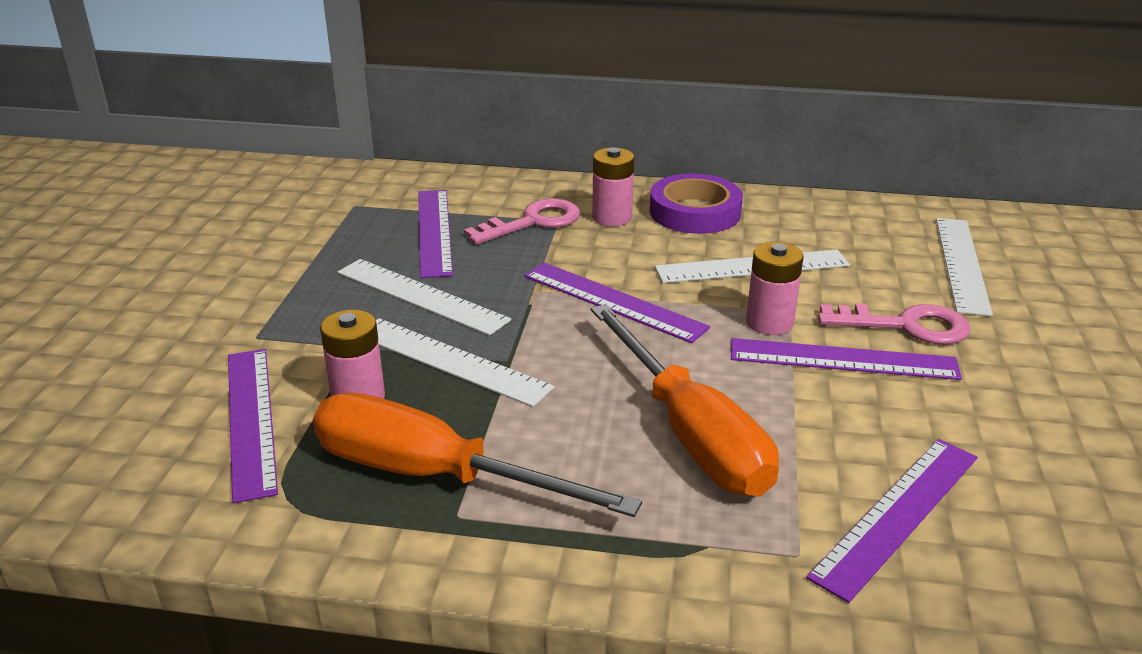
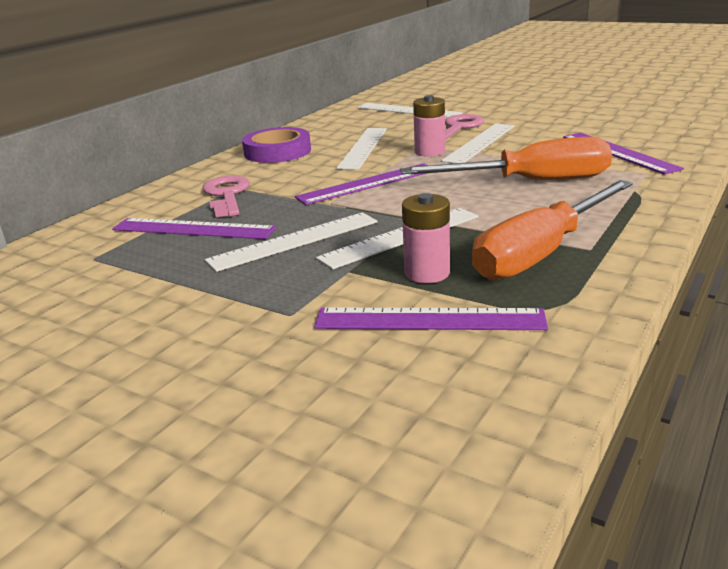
camera: 65 degrees left, 5 degrees down
pink battery [592,148,634,226] -> none
purple ruler [731,338,962,380] -> white ruler [441,123,515,164]

